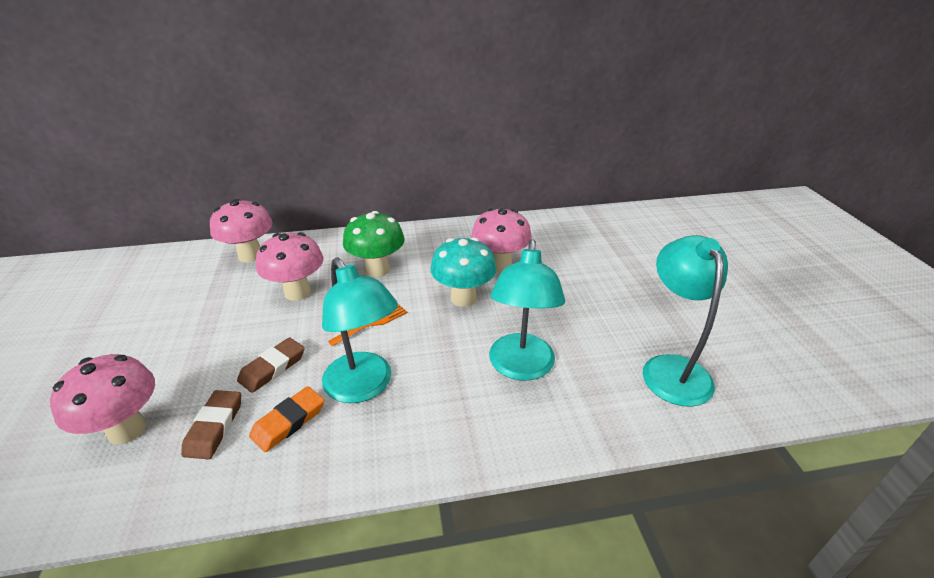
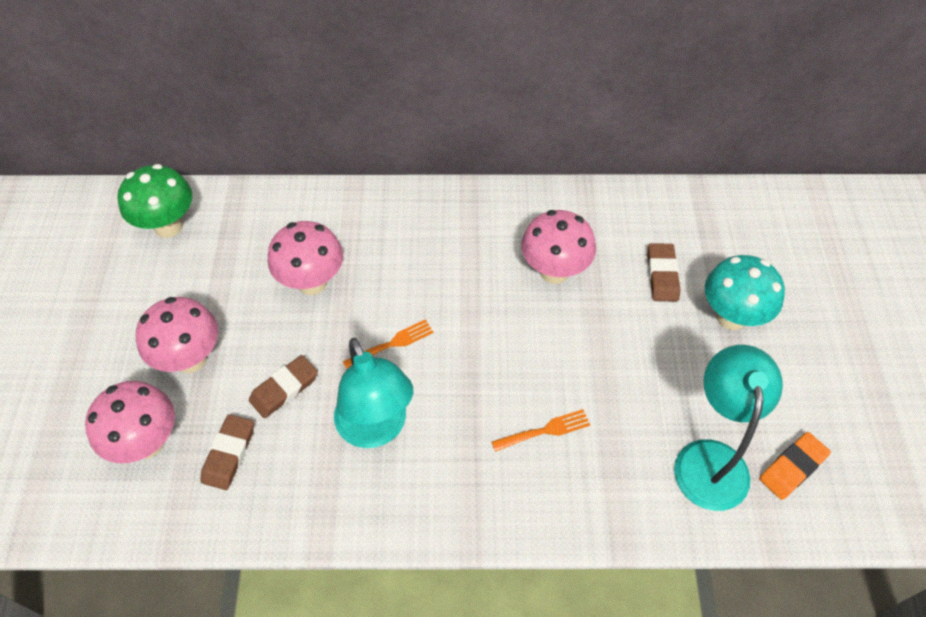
camera: 10 degrees right, 20 degrees up
pink mushroom [210,199,273,263] -> pink mushroom moved to [136,297,218,373]
orange eraser [249,386,324,452] -> orange eraser moved to [759,432,831,500]
green mushroom [343,211,405,277] -> green mushroom moved to [117,164,192,238]
turquoise mushroom [430,237,496,307] -> turquoise mushroom moved to [705,255,785,330]
turquoise lamp [489,239,565,381] -> orange fork [491,409,590,452]
none -> brown eraser [647,243,680,302]

